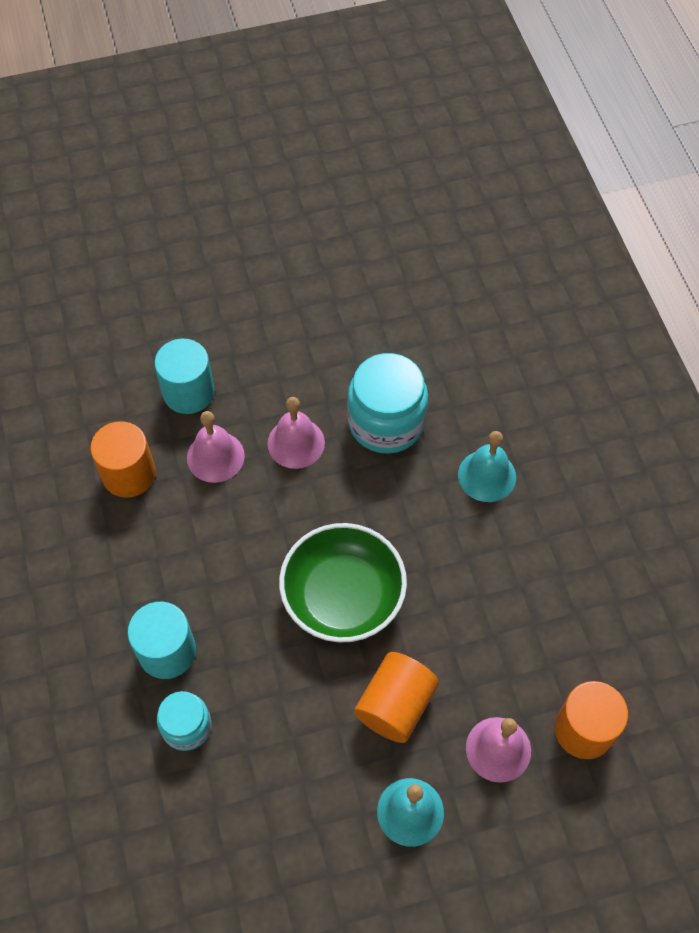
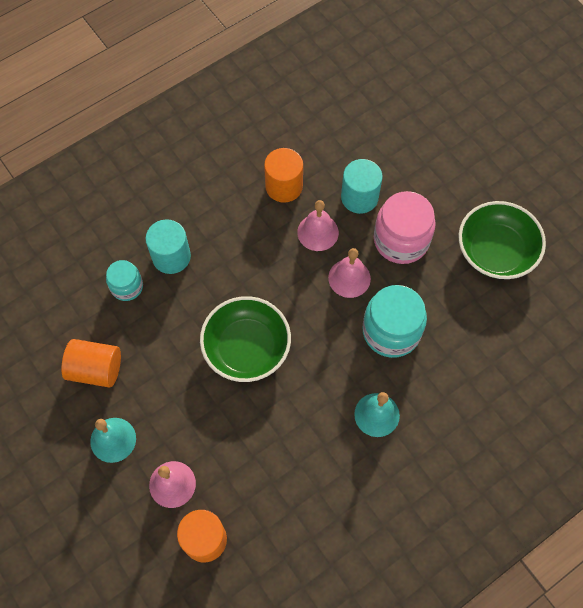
camera: 70 degrees right, 5 degrees up
orange cylinder [354,652,439,743] -> orange cylinder moved to [61,339,121,388]
none -> pink jar [374,191,436,264]
none -> green bowl [459,201,546,279]

